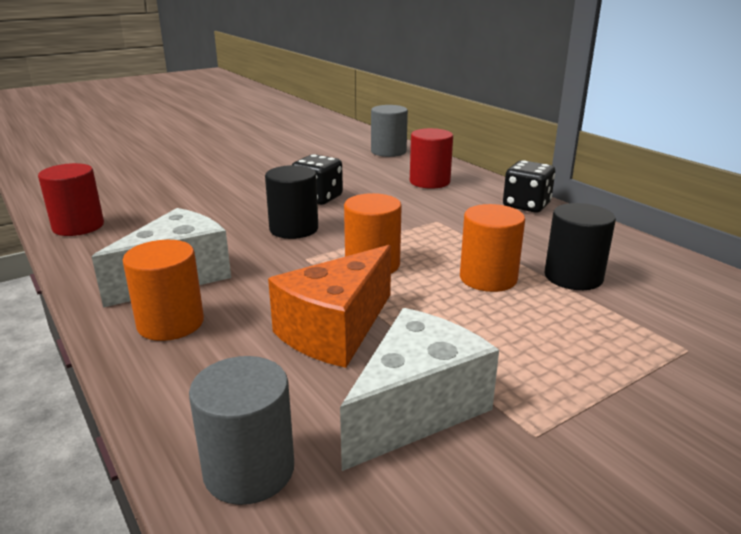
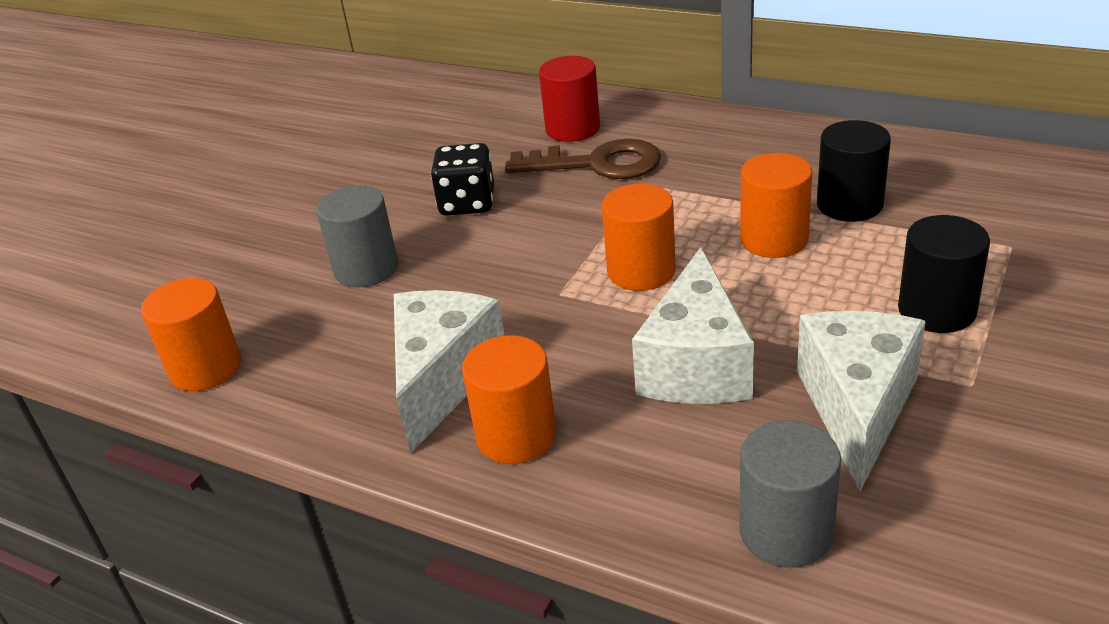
camera: 25 degrees left, 10 degrees up
red cylinder [38,163,104,236] -> orange cylinder [141,278,241,391]
black cylinder [265,165,318,239] -> black cylinder moved to [898,215,990,333]
orange cheese [268,245,391,368] -> white cheese [632,247,754,404]
grey cylinder [371,105,408,157] -> grey cylinder moved to [316,185,398,287]
black dice [503,160,555,213] -> none
none -> brown key [505,139,661,179]

